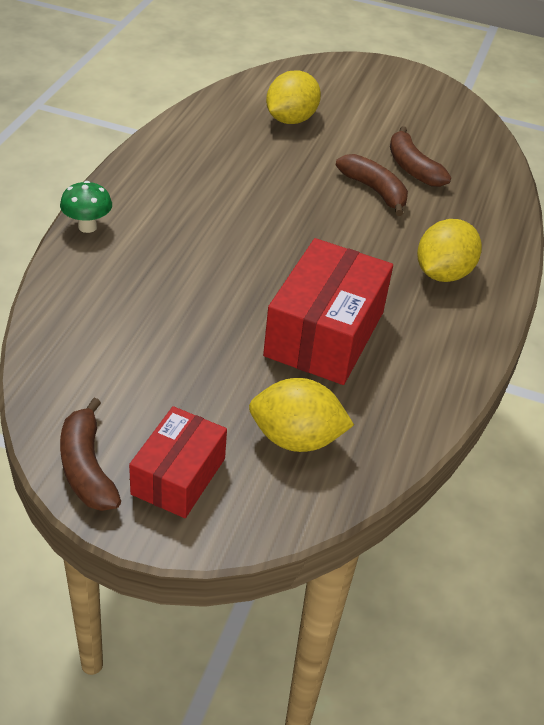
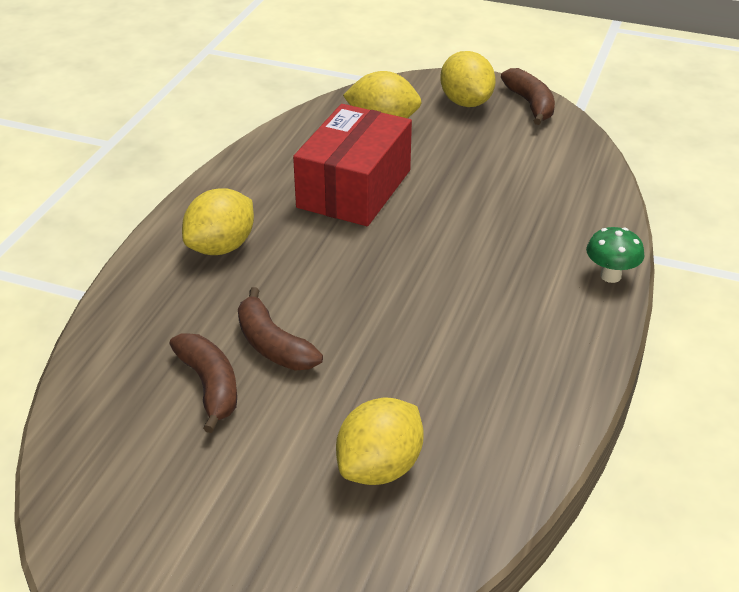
camera: 175 degrees left, 5 degrees down
red box [129,406,227,518] -> yellow lemon [440,51,496,107]

